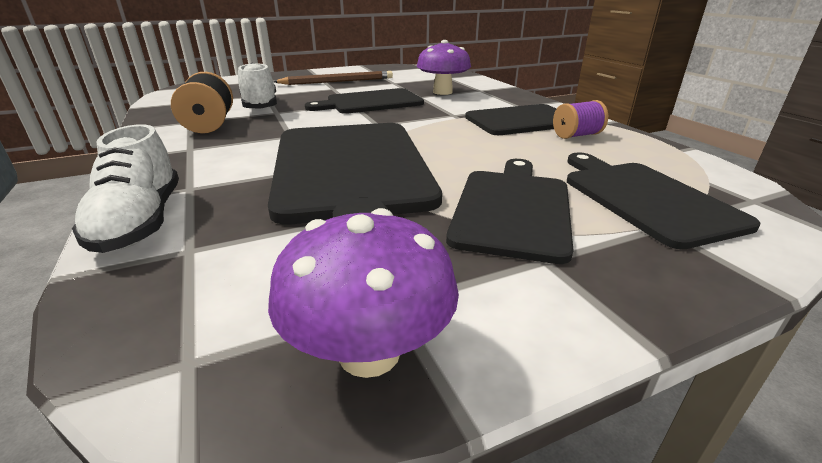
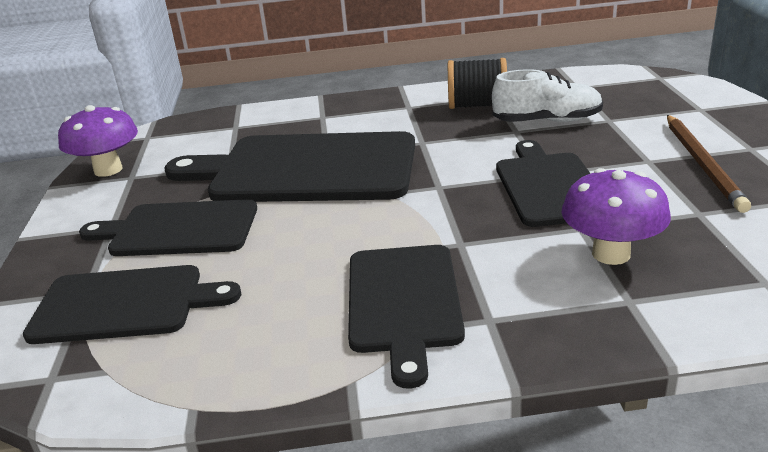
camera: 110 degrees right, 0 degrees up
white shoe [72,124,179,253] -> none
black cutting board [446,159,574,264] -> black cutting board turned 150 degrees clockwise [79,199,257,256]
purple spool [553,100,608,139] -> none

